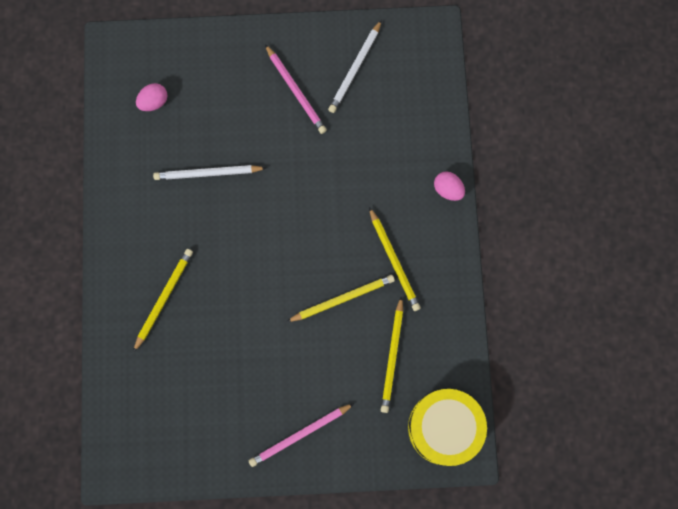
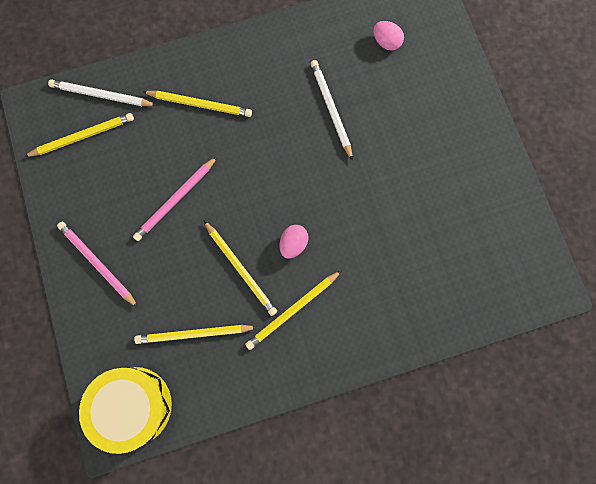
camera: 75 degrees right, 0 degrees up
pink pencil [265,44,327,134] -> pink pencil moved to [133,156,218,241]
white pencil [328,20,382,113] -> white pencil moved to [48,79,157,106]
pink egg [434,171,465,201] -> pink egg moved to [279,225,308,258]
none -> yellow pencil [24,113,134,157]

